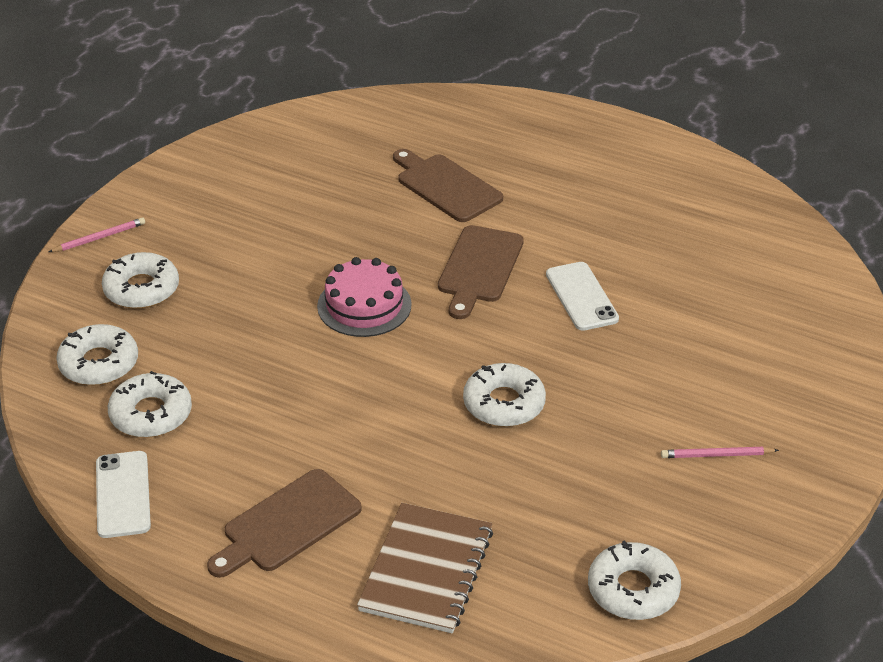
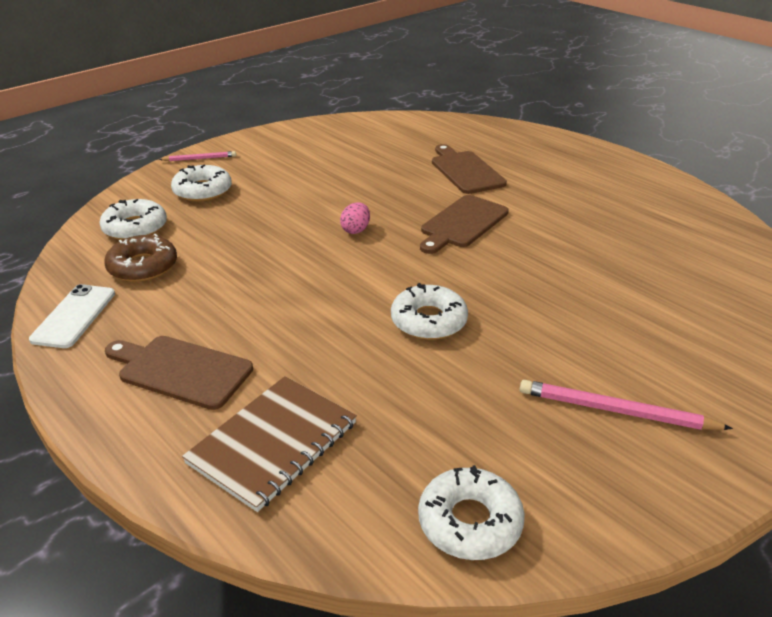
camera: 20 degrees right, 5 degrees down
white donut [108,371,192,438] -> brown donut [104,234,177,282]
brown cutting board [207,469,362,578] -> brown cutting board turned 45 degrees clockwise [105,336,253,410]
pink cake [317,257,412,337] -> pink egg [340,202,370,234]
white phone [546,262,619,331] -> none
pink pencil [661,447,779,458] -> pink pencil [520,380,733,430], size x1.65

